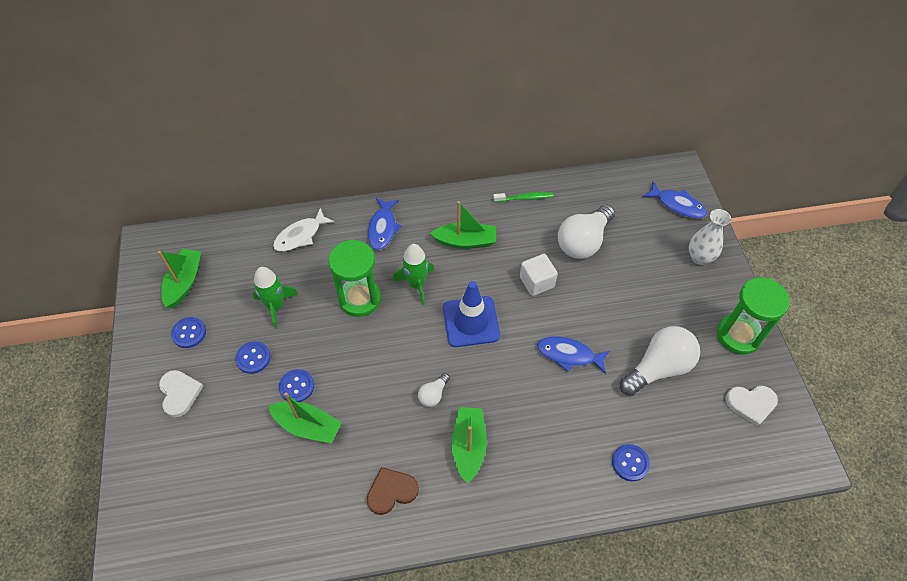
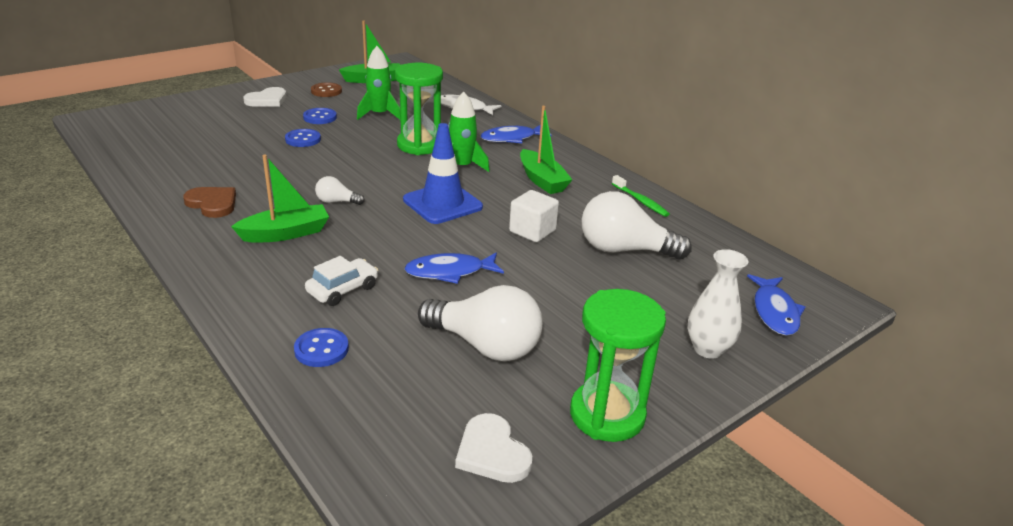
camera: 60 degrees right, 25 degrees down
blue button [171,317,206,348] -> brown button [311,82,342,97]
green boat [268,392,342,443] -> none
blue fish [537,336,610,374] -> blue fish turned 90 degrees counterclockwise [405,253,504,284]
none -> white car [305,256,378,306]

